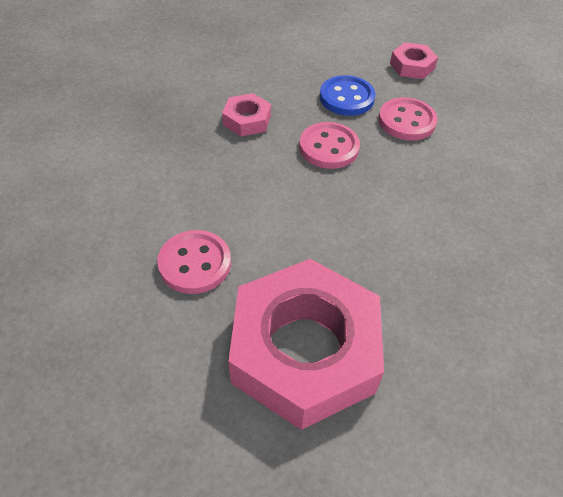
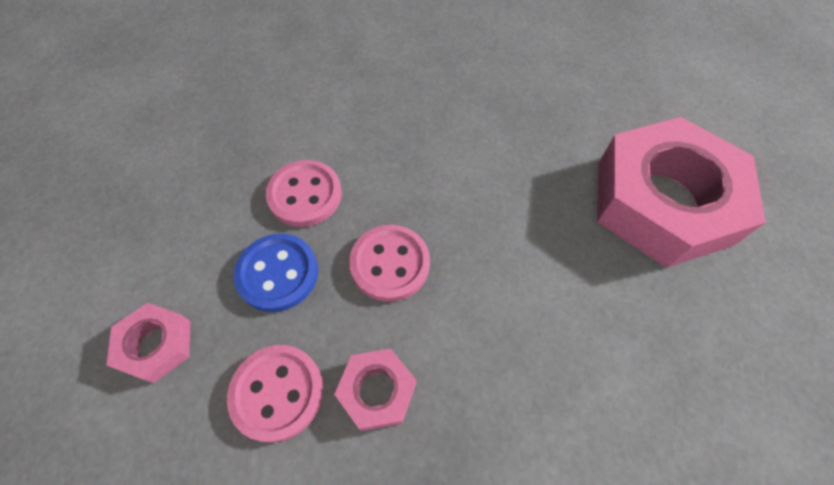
camera: 110 degrees left, 10 degrees up
pink button [157,230,231,294] -> pink button moved to [227,345,323,442]
pink nut [390,42,438,79] -> pink nut moved to [107,303,191,383]

